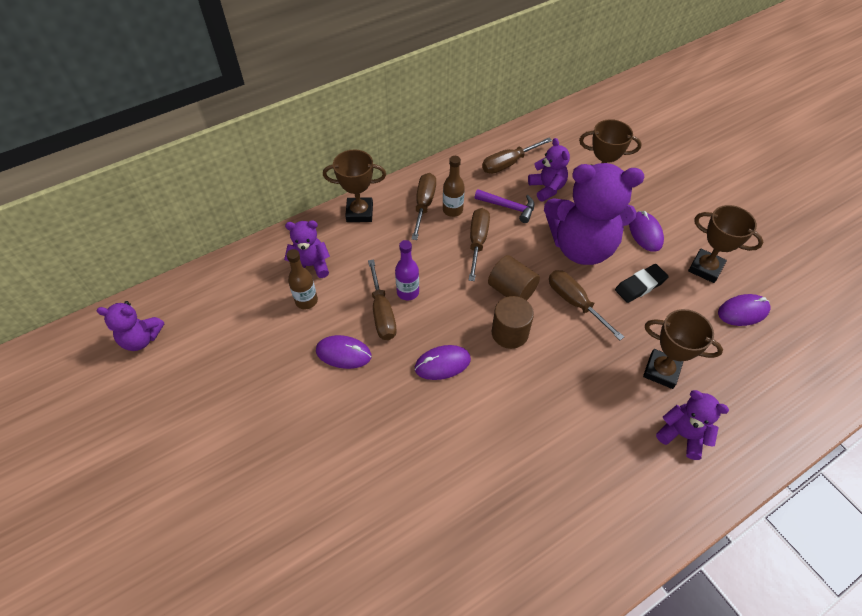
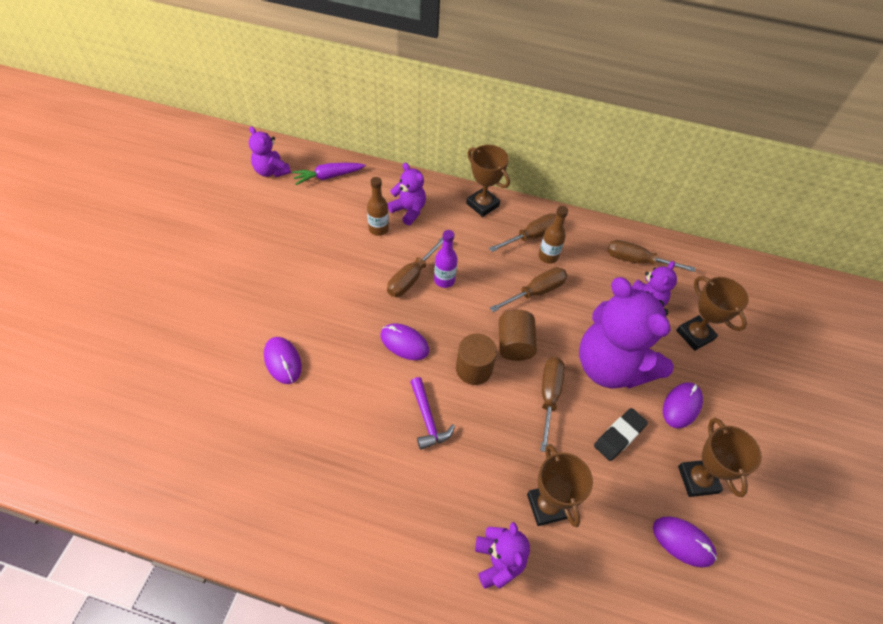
camera: 45 degrees right, 0 degrees up
purple mouse [316,335,372,369] -> purple mouse moved to [264,337,302,384]
purple hammer [475,189,535,223] -> purple hammer moved to [410,377,455,450]
black eraser [615,264,669,303] -> black eraser turned 60 degrees counterclockwise [594,408,648,461]
none -> purple carrot [292,163,366,185]

